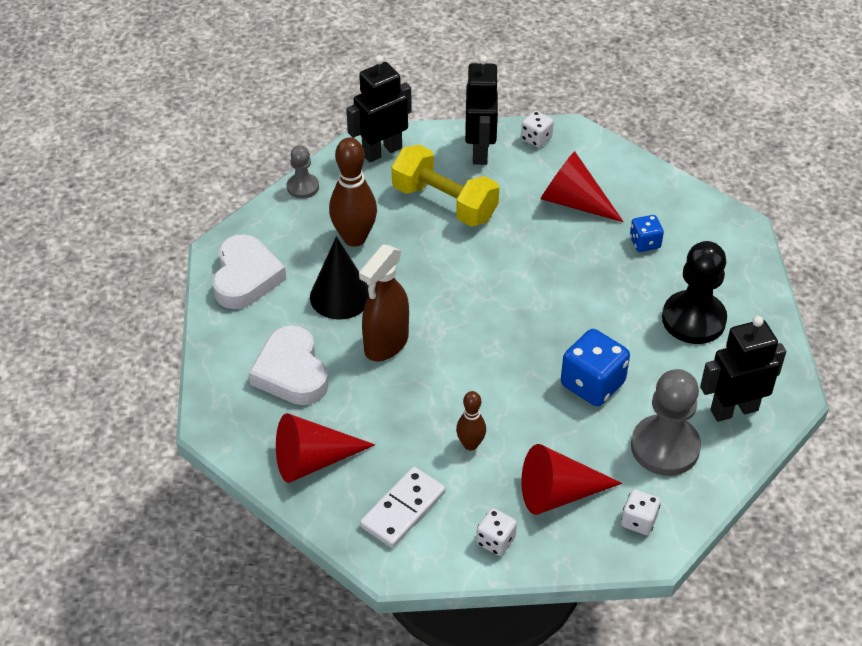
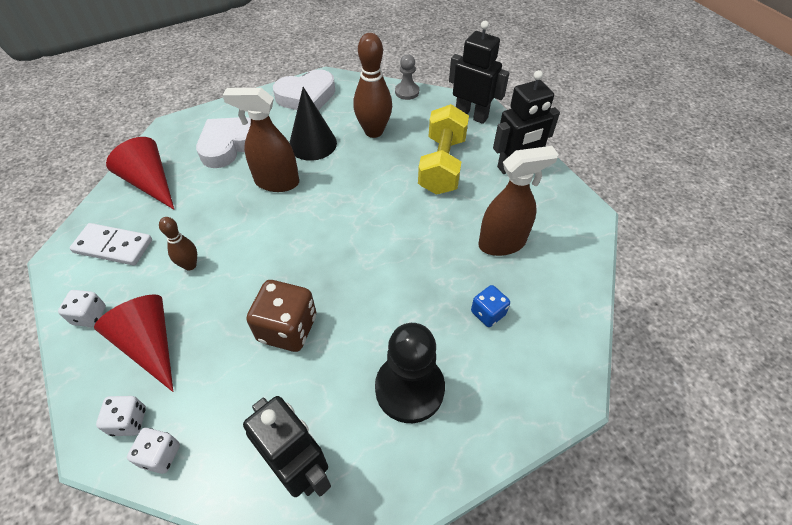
camera: 65 degrees right, 5 degrees up
white dice [521,111,554,148] -> white dice moved to [127,428,180,474]
red cone [541,151,624,222] -> brown spray bottle [478,146,559,256]
blue dice [561,329,630,406] -> brown dice [246,280,316,352]
grey pawn [631,369,701,476] -> none

